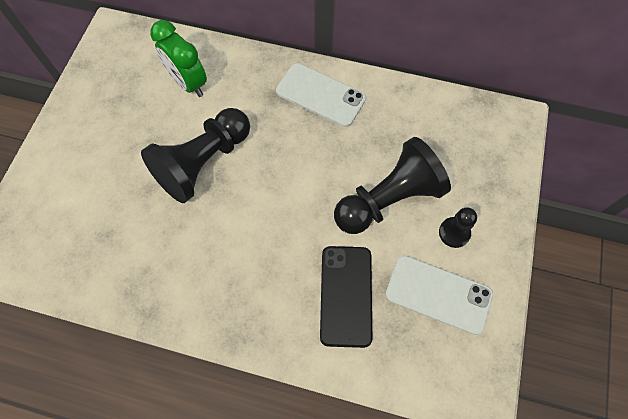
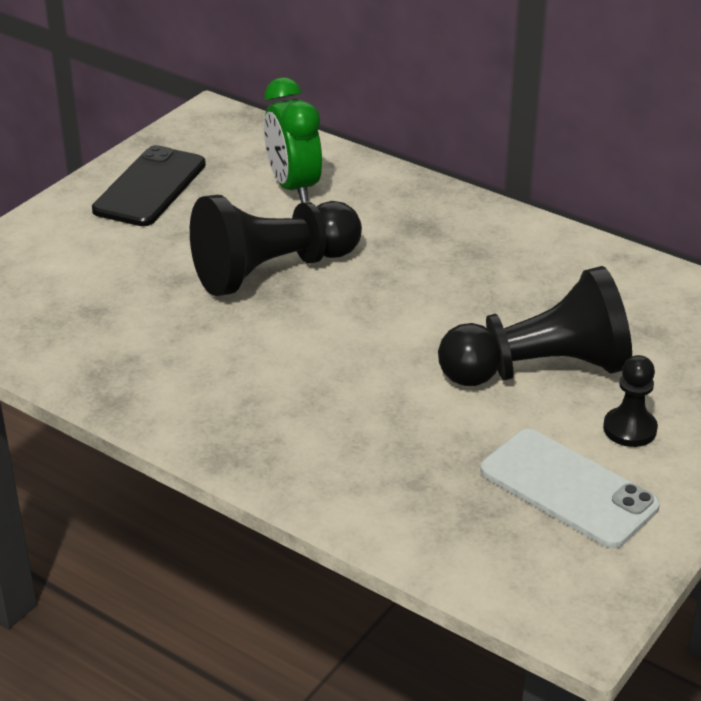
camera: 20 degrees right, 30 degrees down
white phone [276,63,366,127] -> none
black phone [320,246,372,348] -> black phone moved to [92,145,206,226]

